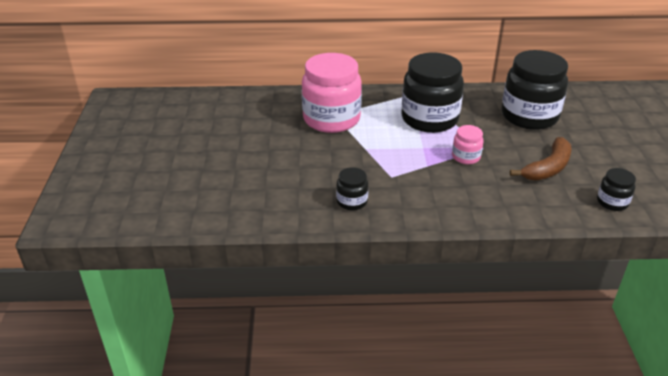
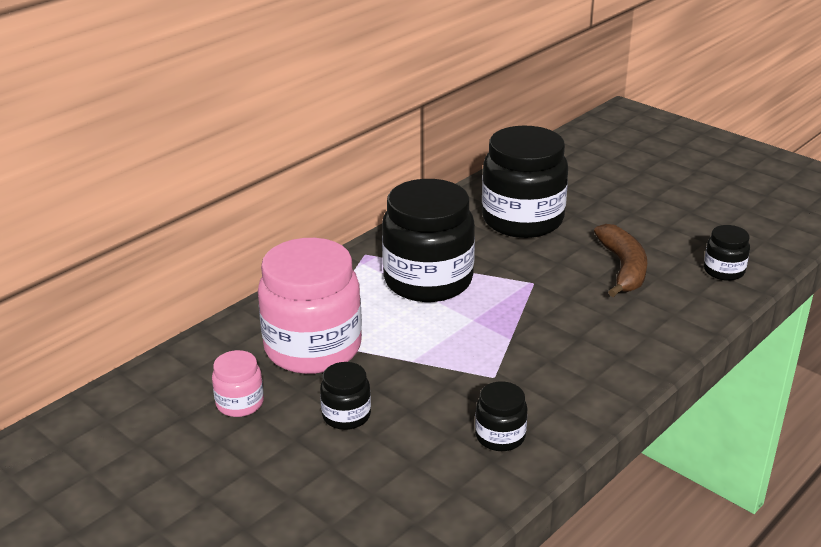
camera: 45 degrees left, 5 degrees down
pink jar [452,125,484,164] -> pink jar moved to [212,350,264,417]
none -> black jar [320,362,371,430]

